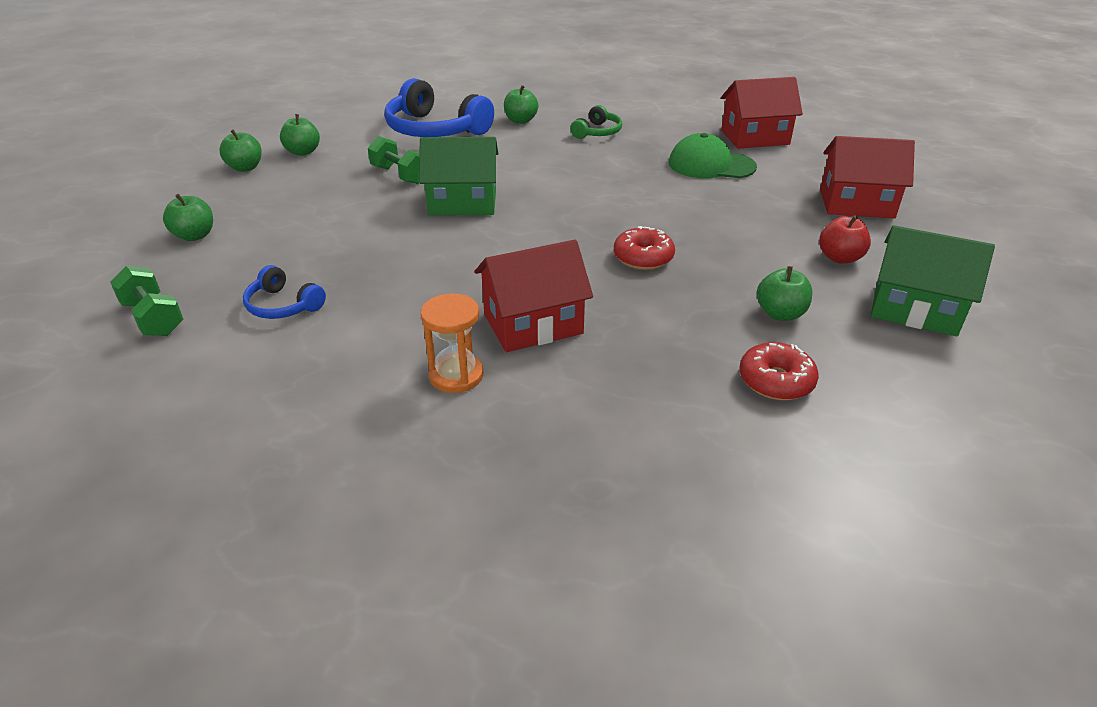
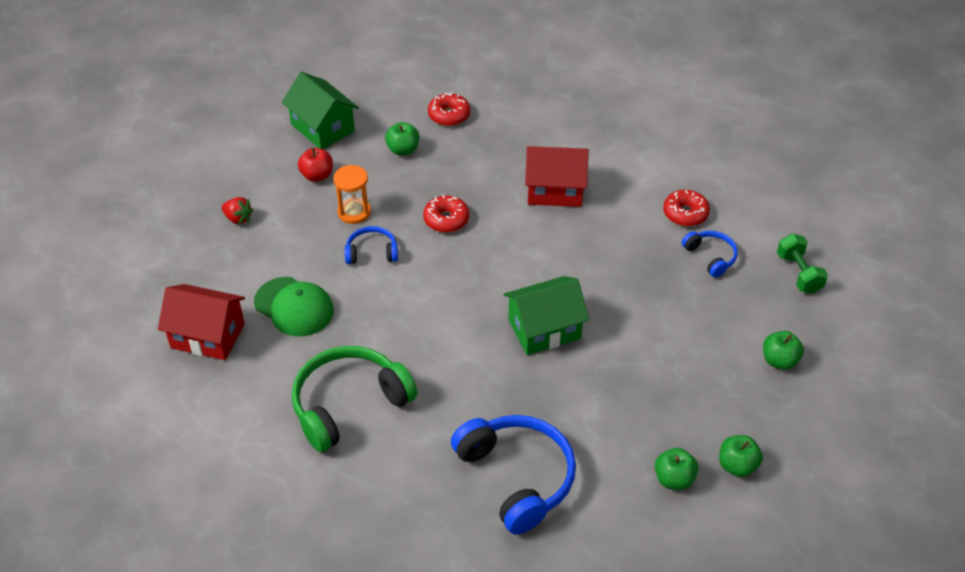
camera: 155 degrees left, 10 degrees up
green dumbbell [368,136,420,184] -> none
green house [419,137,498,216] -> green house turned 45 degrees counterclockwise [504,276,589,355]
orange hourglass [421,293,484,393] -> orange hourglass moved to [333,165,371,224]
green apple [504,85,539,124] -> none
green headphones [570,105,622,139] -> green headphones [292,346,417,452], size x1.98
red house [820,136,915,219] -> red strawberry [221,197,253,225]
none -> blue headphones [345,226,398,264]
none -> red donut [663,190,710,226]

